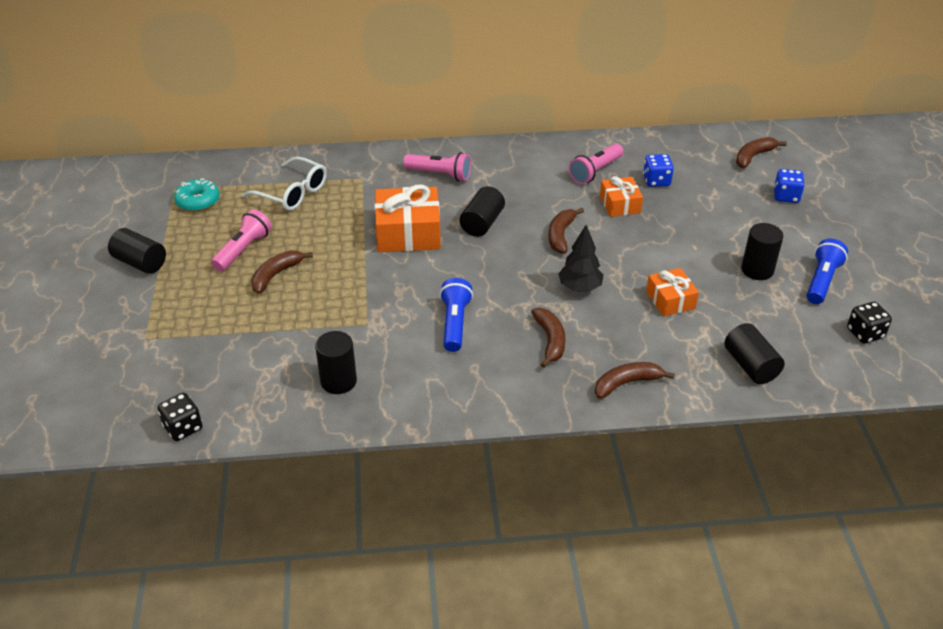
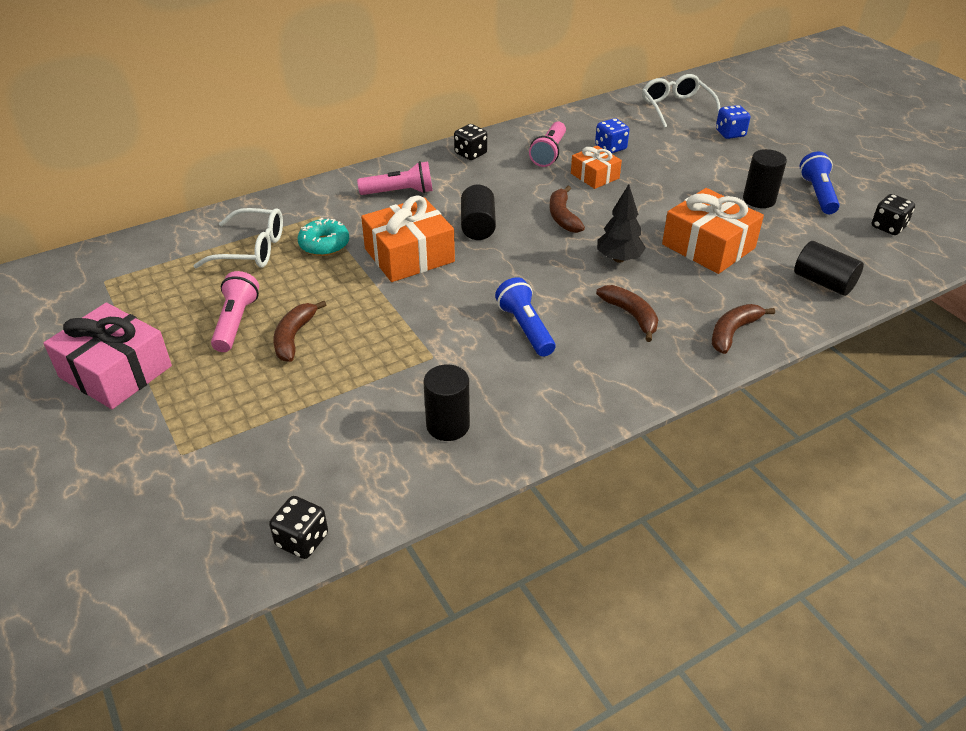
camera: 25 degrees left, 0 degrees up
black cylinder [108,228,166,274] -> pink gift [43,303,172,409]
turquoise donut [174,178,219,212] -> turquoise donut moved to [297,218,349,256]
orange gift [646,268,699,316] -> orange gift [662,188,764,274], size x1.70
brown banana [736,137,787,168] -> white glasses [642,74,721,128]
none -> black dice [454,124,487,160]

